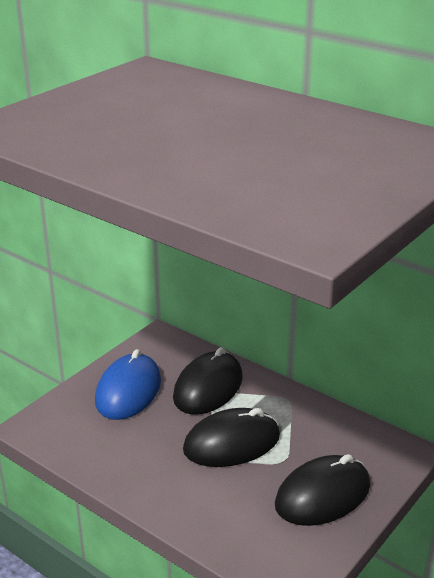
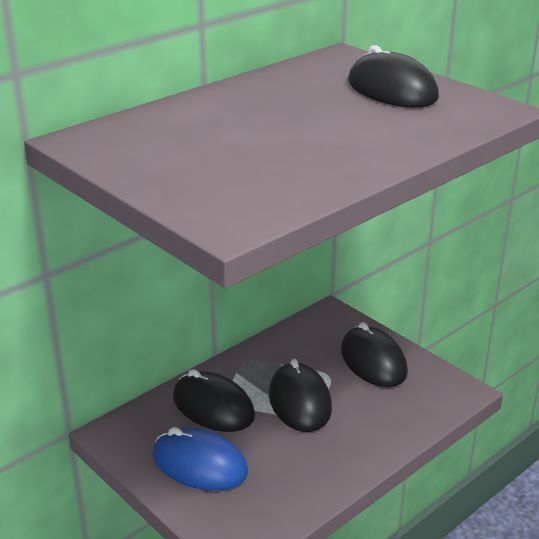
camera: 80 degrees left, 0 degrees up
none -> black mouse [348,45,439,107]

